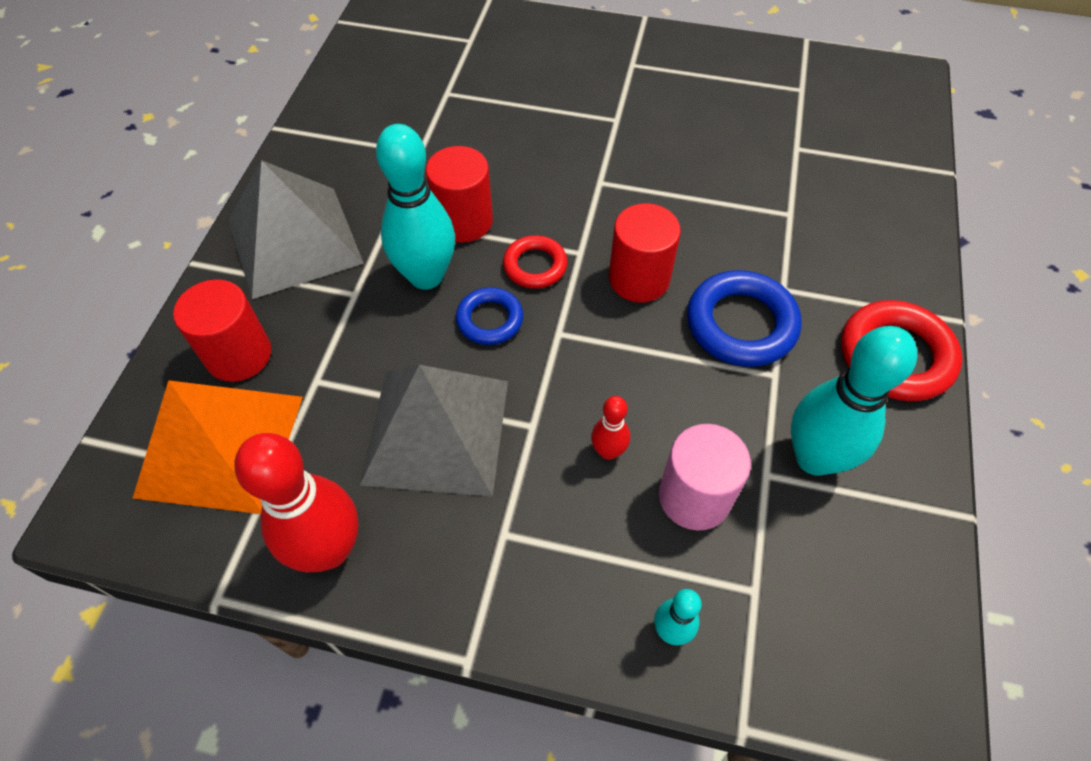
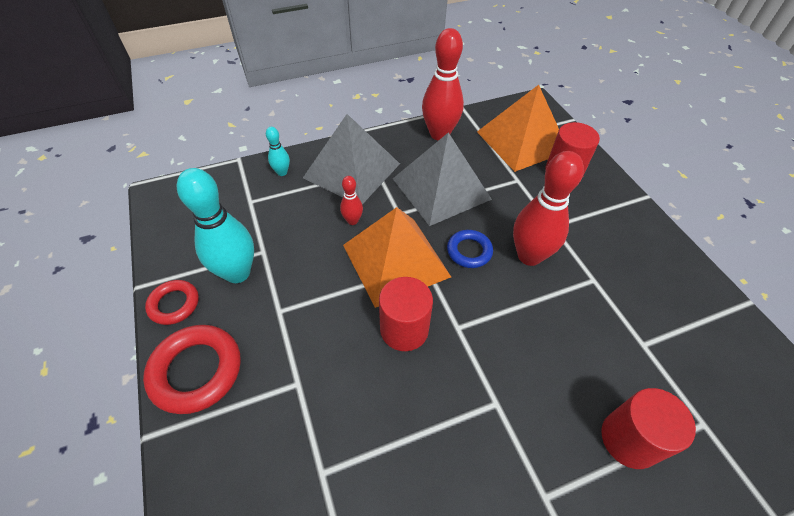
camera: 145 degrees right, 5 degrees down
grey pyramid [228,160,364,299] -> grey pyramid moved to [303,114,400,205]
turquoise bowling pin [376,124,455,290] -> red bowling pin [513,151,584,266]
red cylinder [426,146,493,243] -> red cylinder moved to [602,388,696,469]
red ring [503,235,568,289] -> red ring moved to [145,280,199,325]
pink cylinder [659,424,751,531] -> none
blue ring [687,270,801,367] -> none
none -> orange pyramid [343,207,451,308]

